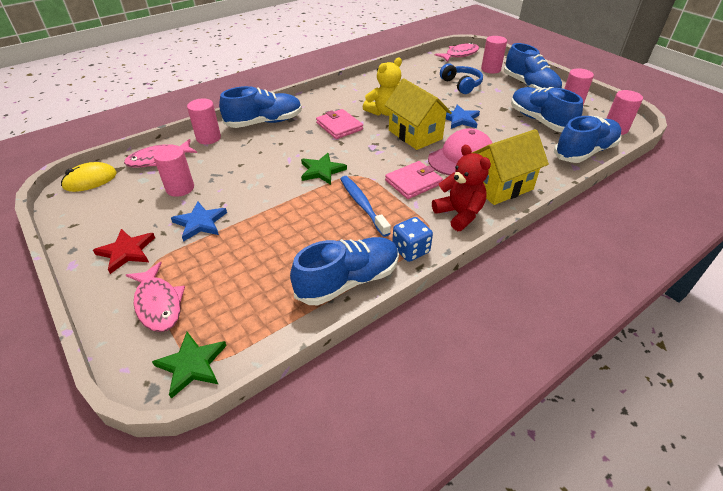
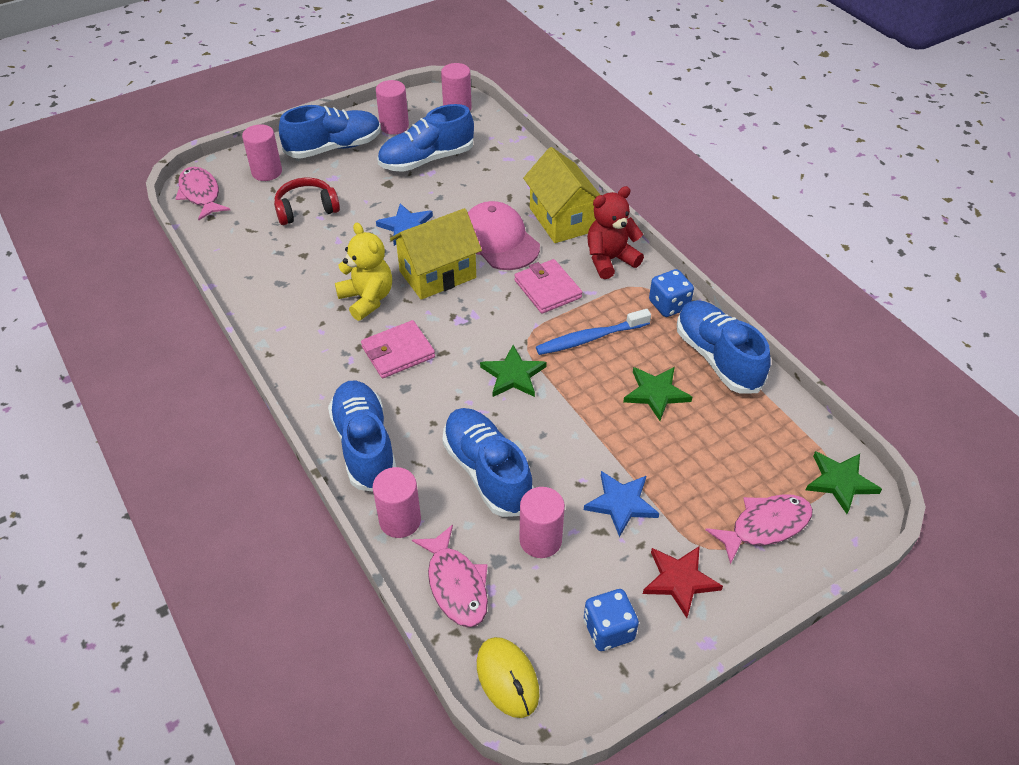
camera: 85 degrees left, 5 degrees up
blue headphones [440,63,483,94] -> red headphones [274,178,340,225]
blue shoe [554,116,622,163] -> blue shoe moved to [442,408,534,517]
none -> blue dice [584,589,639,651]
none -> green star [623,367,692,421]

